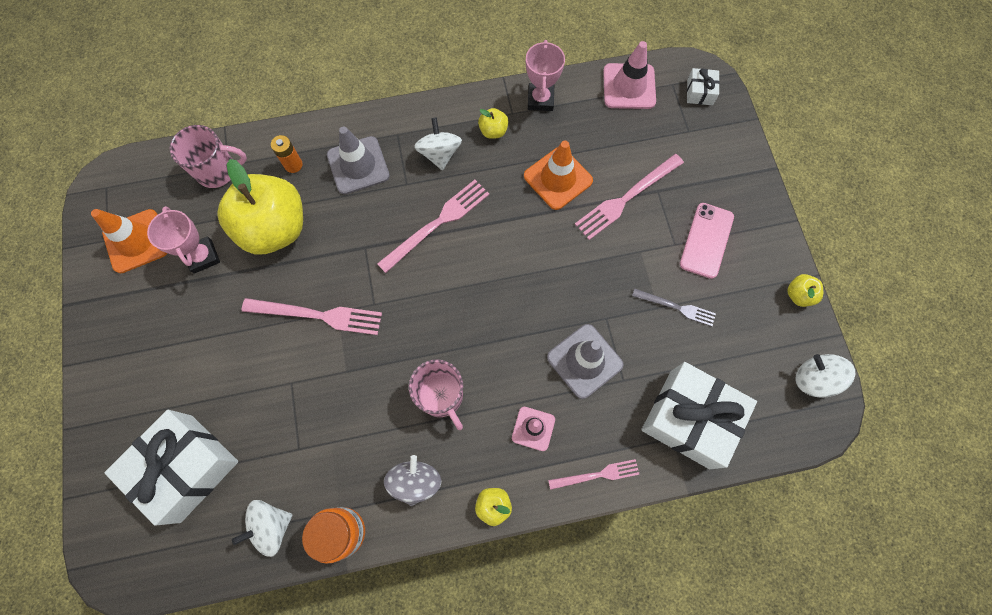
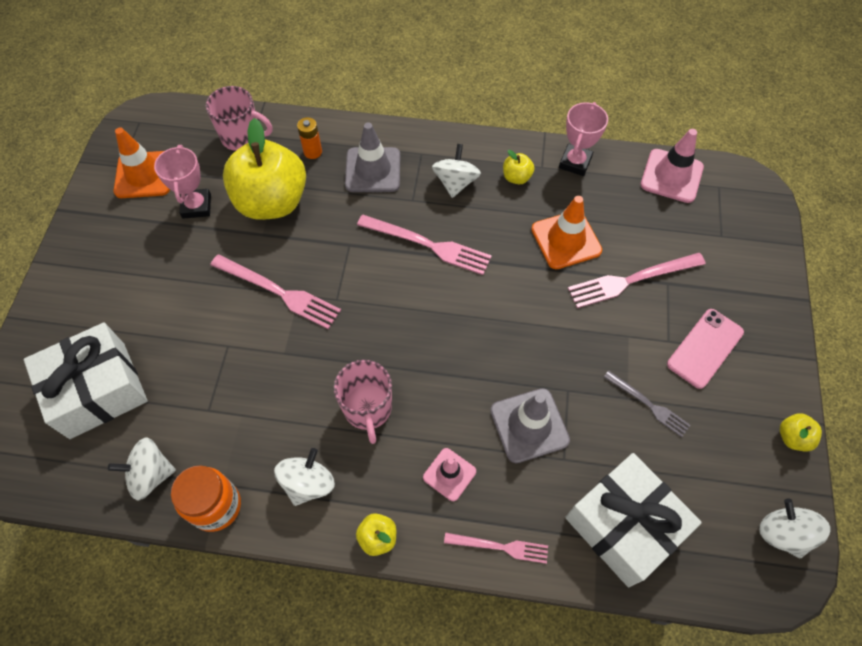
camera: 20 degrees right, 10 degrees down
pink fork [377,180,489,273] -> pink fork turned 45 degrees clockwise [357,215,492,275]
grey spinning top [384,455,441,506] -> white spinning top [274,448,335,506]
white gift [687,68,720,105] -> none

